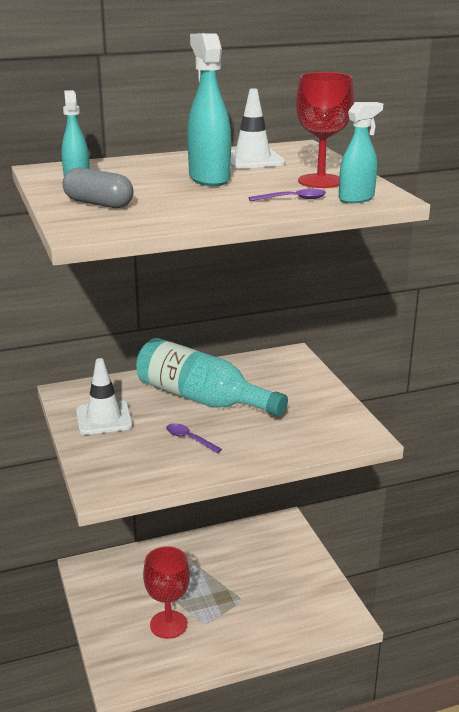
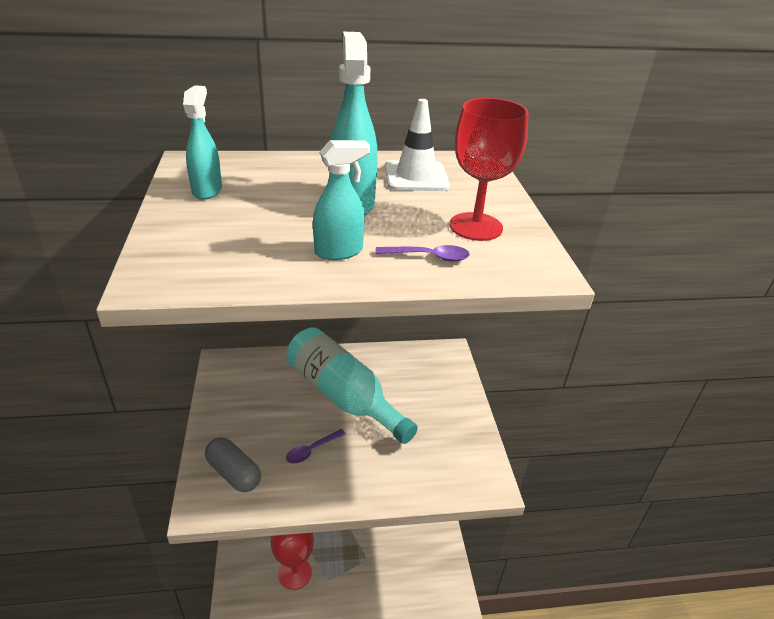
camera: 10 degrees right, 10 degrees up
grey capsule [63,168,134,208] -> grey capsule moved to [205,437,261,492]
white traffic cone [76,358,133,435] -> none
purple spoon [166,423,222,453] -> purple spoon turned 90 degrees counterclockwise [286,429,346,464]
turquoise spray bottle [339,102,383,203] -> turquoise spray bottle moved to [313,140,370,260]

